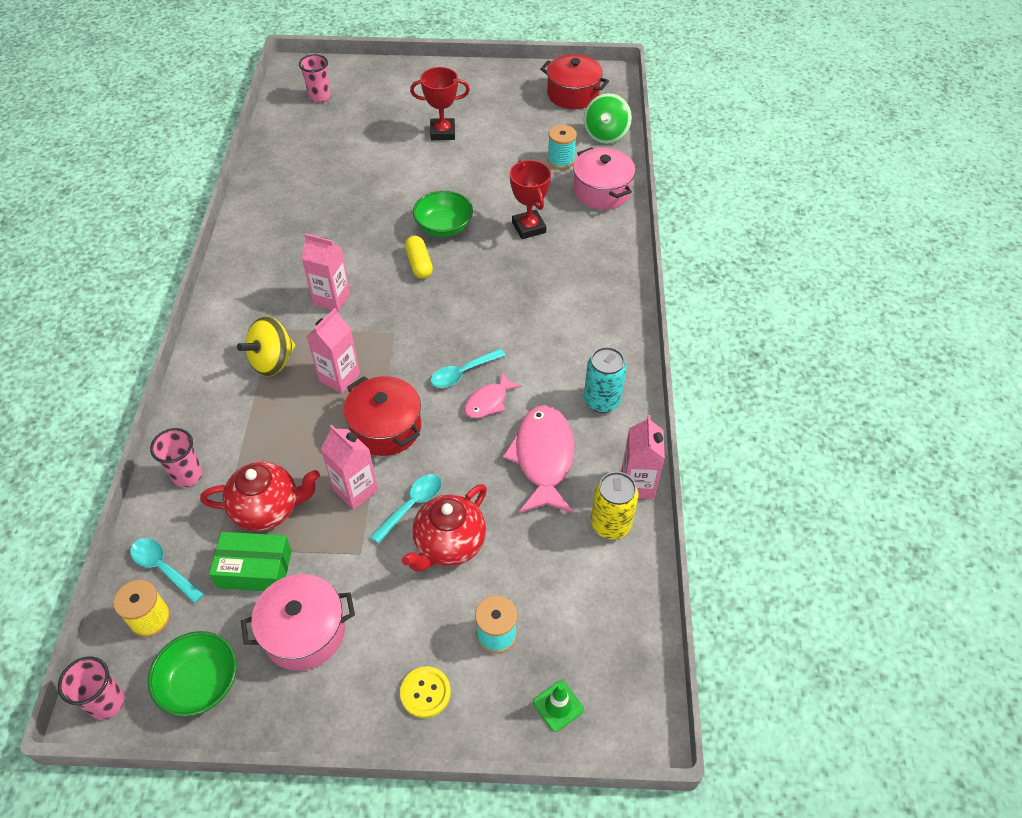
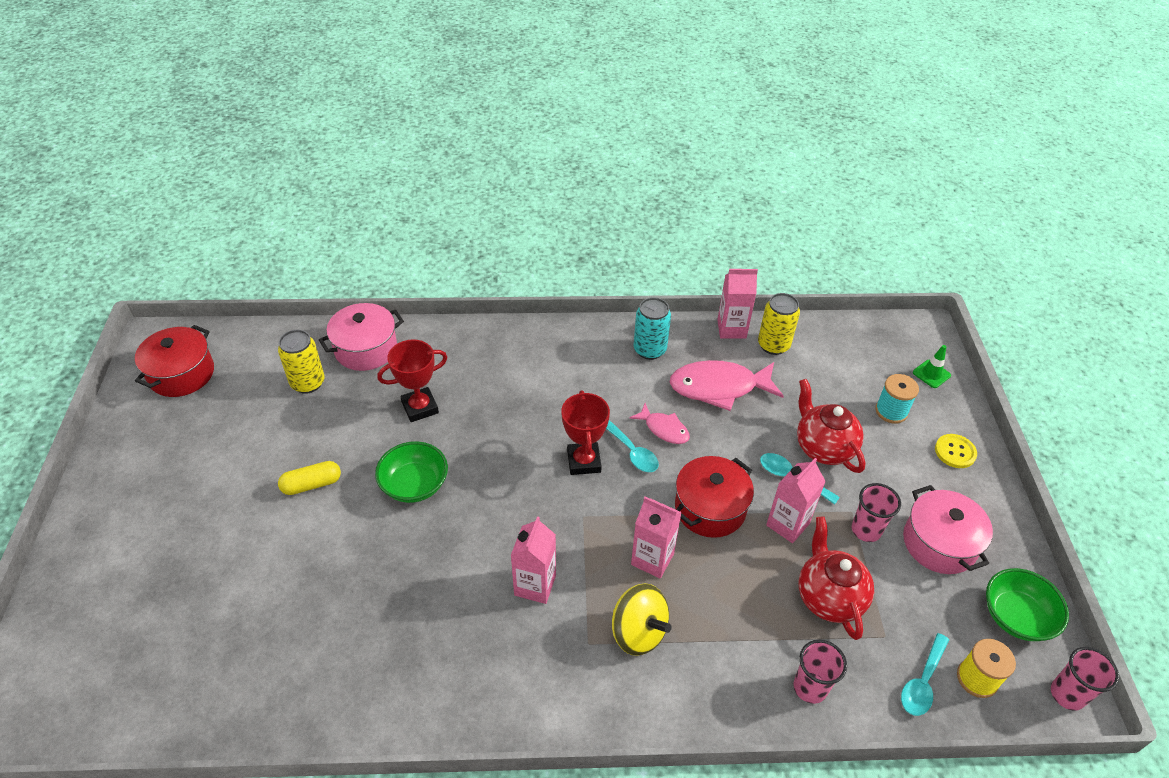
camera: 95 degrees left, 5 degrees down
green box [209,532,292,591] -> none
pink cup [299,54,331,103] -> pink cup moved to [852,483,901,542]
red teapot [402,484,487,572] -> red teapot turned 150 degrees counterclockwise [797,379,866,473]
yellow capsule [405,236,433,279] -> yellow capsule moved to [278,461,341,495]
red trophy [410,67,470,140] -> red trophy moved to [561,390,610,475]
turquoise spool [547,125,577,169] -> yellow can [278,330,325,394]
green spinning top [584,93,632,144] -> none

